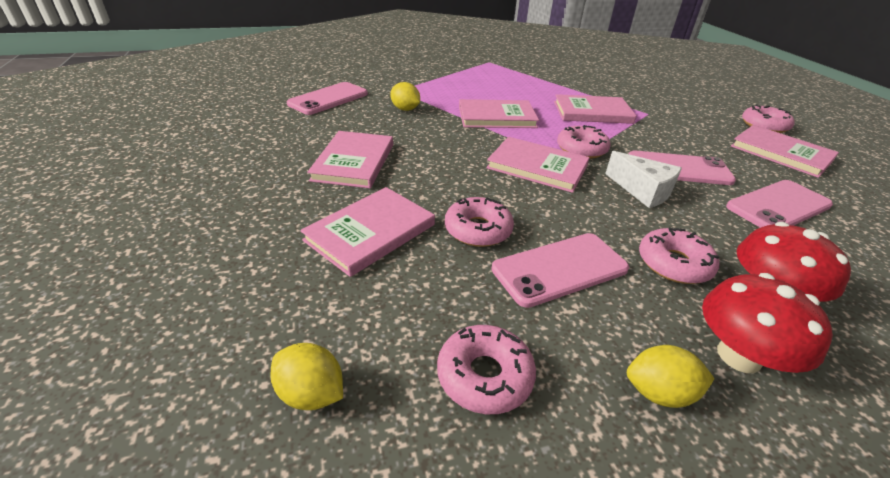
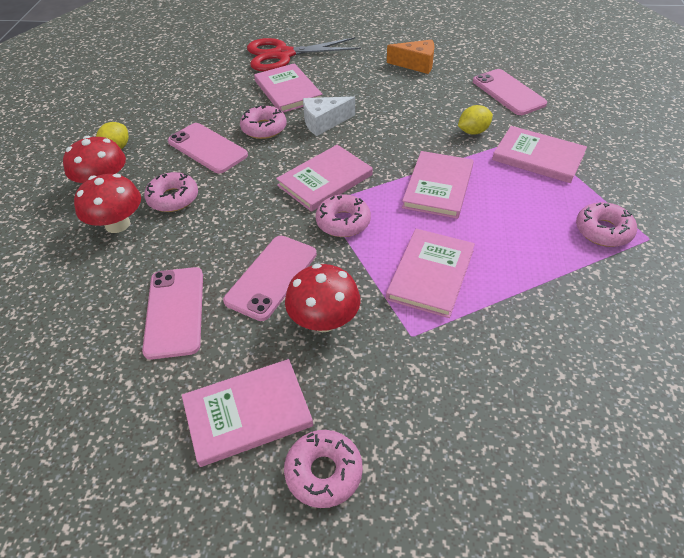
camera: 115 degrees right, 10 degrees up
yellow lemon [270,343,343,410] -> none
pink book [307,131,393,188] -> pink book moved to [492,126,587,183]
pink donut [437,325,536,414] -> pink donut moved to [576,202,637,247]
pink phone [491,233,629,308] -> pink phone turned 45 degrees counterclockwise [168,123,248,174]
white cheese [605,151,682,208] -> white cheese moved to [303,96,355,136]
none -> red scissors [247,37,361,71]
none -> red mushroom [285,263,361,332]
none -> orange cheese [387,40,434,74]

